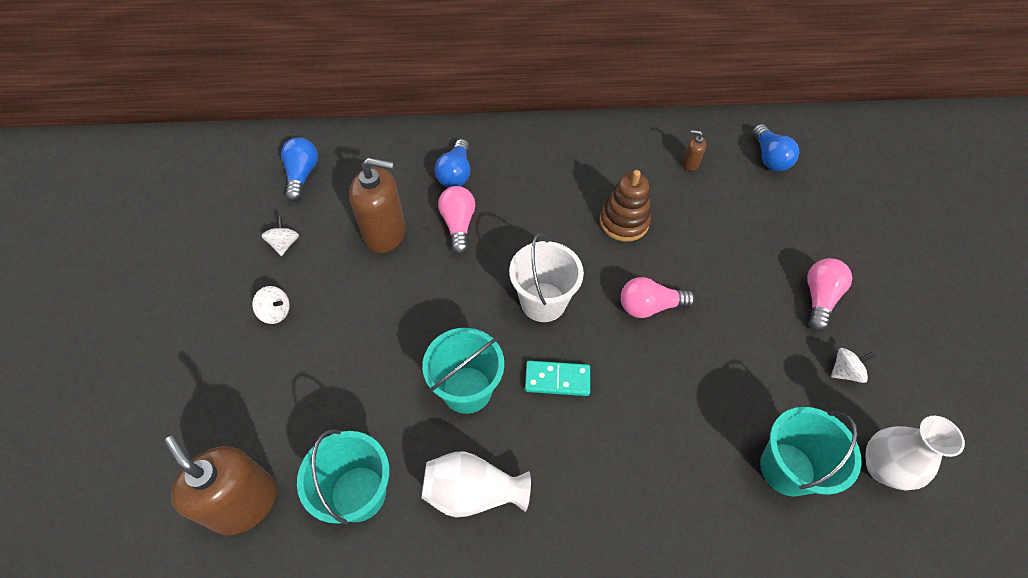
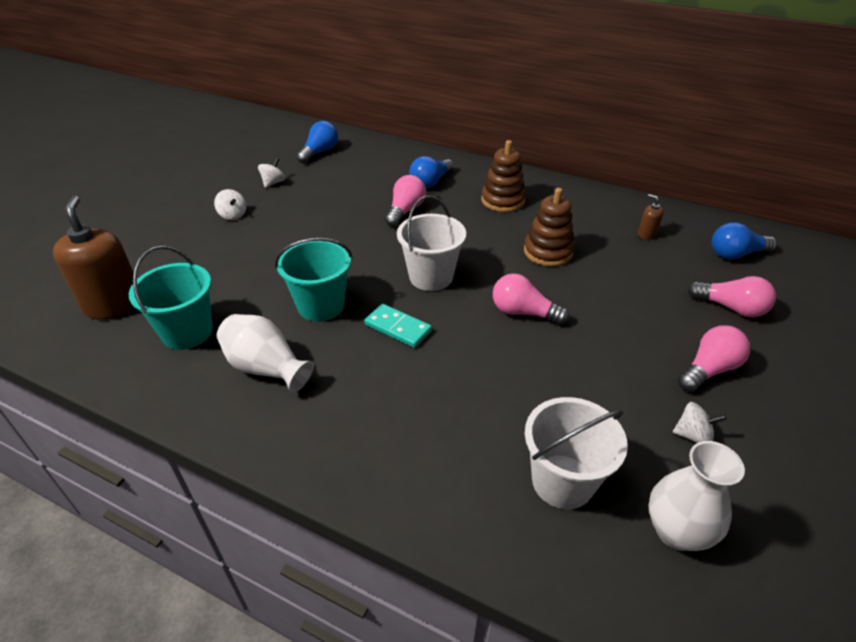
camera: 30 degrees right, 15 degrees down
brown soap dispenser [349,158,406,253] -> none
blue light bulb [752,124,799,171] -> blue light bulb turned 60 degrees clockwise [712,222,777,260]
turquoise bucket [760,407,862,497] -> white bucket [525,397,628,509]
none -> brown stacking toy [481,140,526,212]
none -> pink light bulb [687,276,776,318]

